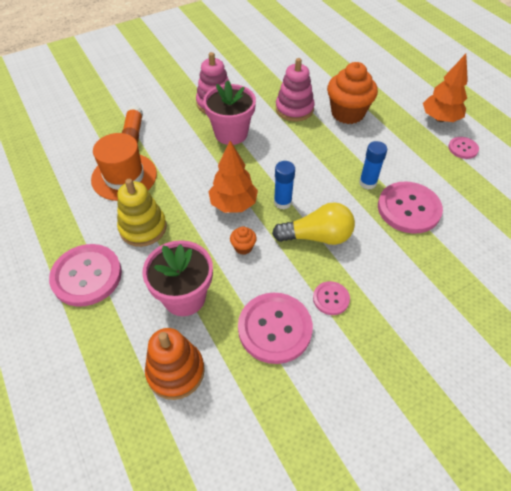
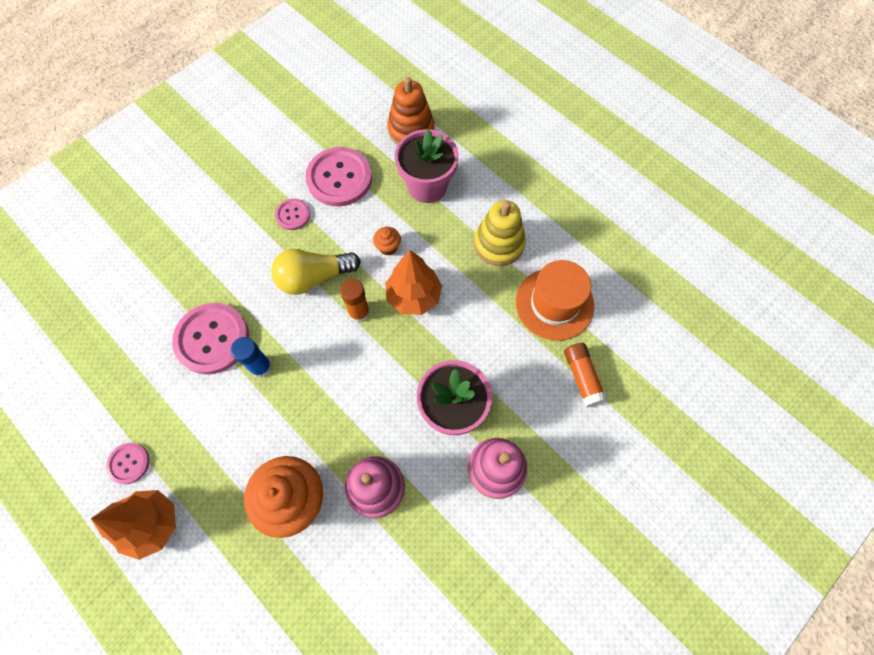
camera: 165 degrees right, 15 degrees up
pink button [49,244,122,306] -> none
blue glue stick [274,161,295,209] -> orange glue stick [340,279,370,323]

